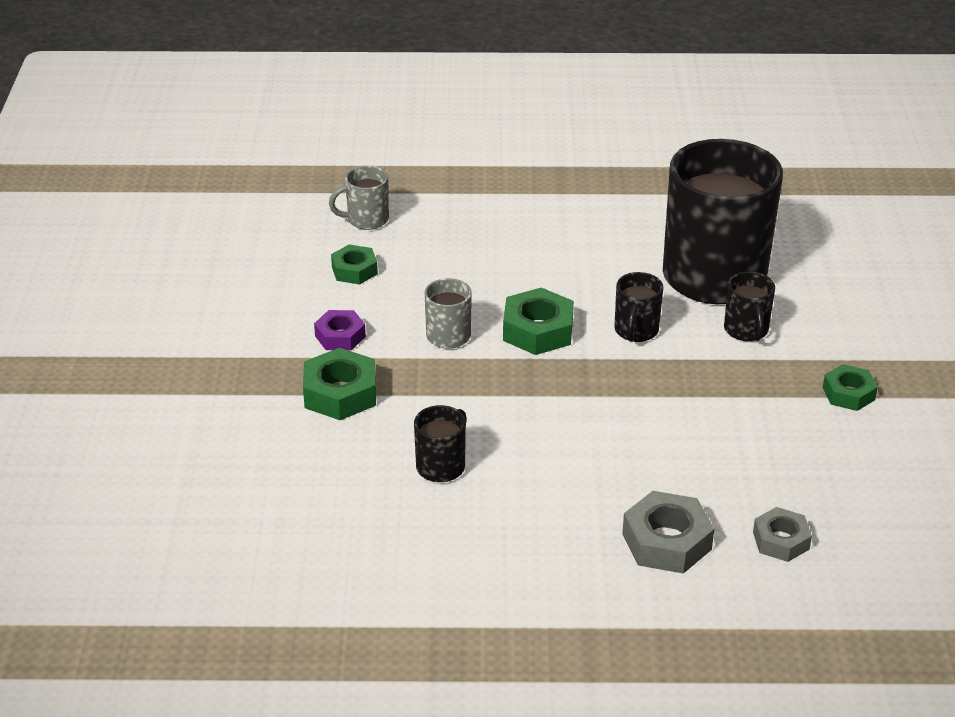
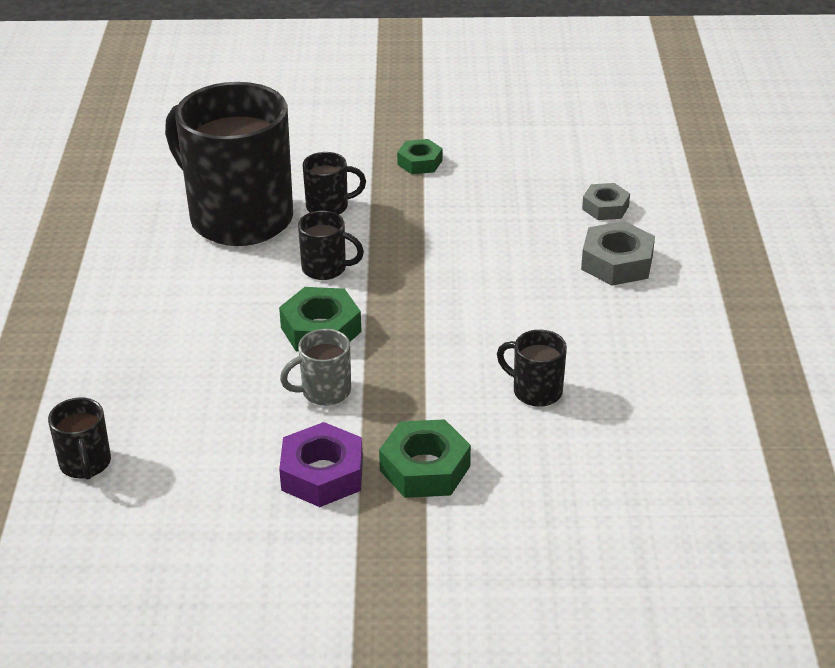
camera: 90 degrees left, 0 degrees up
purple nut [314,310,366,350] -> purple nut [279,422,363,507], size x1.54
grey mug [329,166,389,230] -> black mug [48,398,111,480]
green nut [331,244,378,284] -> none

